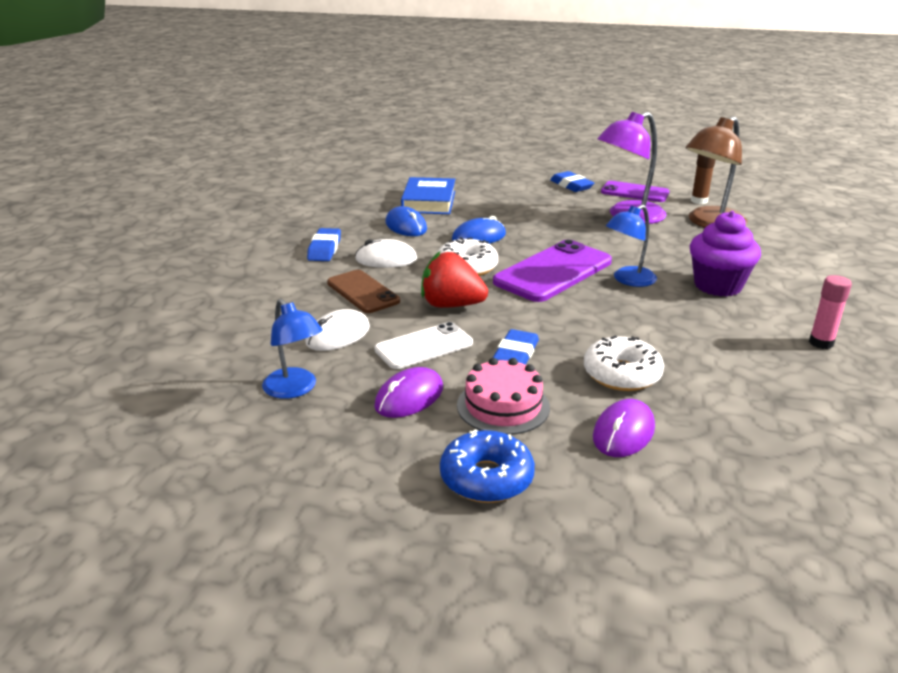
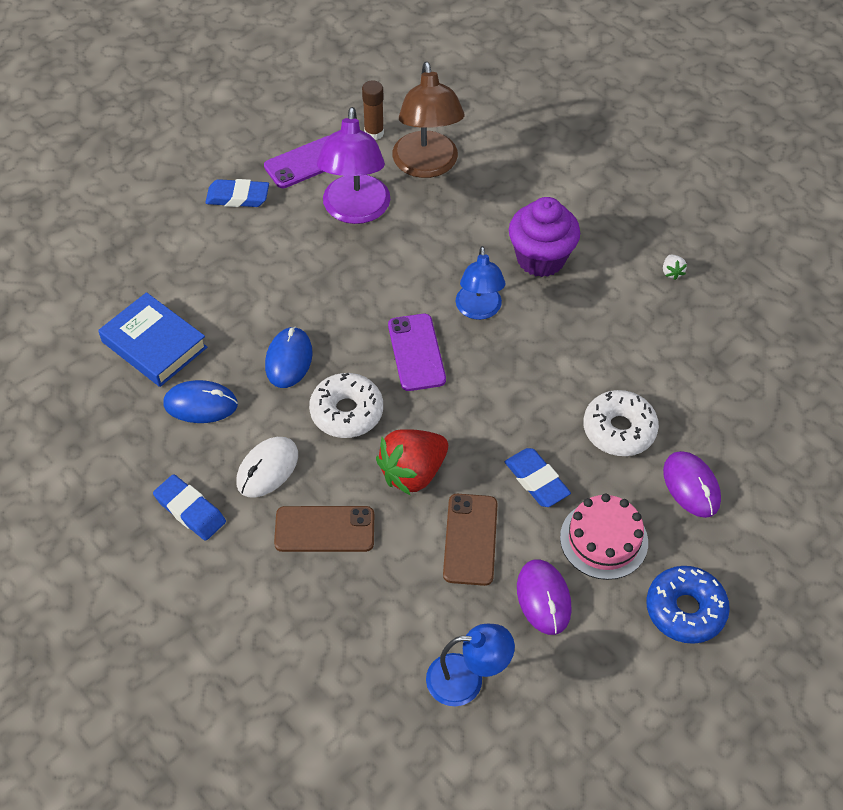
camera: 55 degrees left, 25 degrees up
white mouse [305,309,370,351] -> none
white phone [374,322,473,369] -> brown phone [443,494,498,586]
purple phone [493,240,612,302] -> purple phone [388,314,446,391], size x0.63
pink glue stick [809,275,852,349] -> white strawberry [663,255,687,280]

